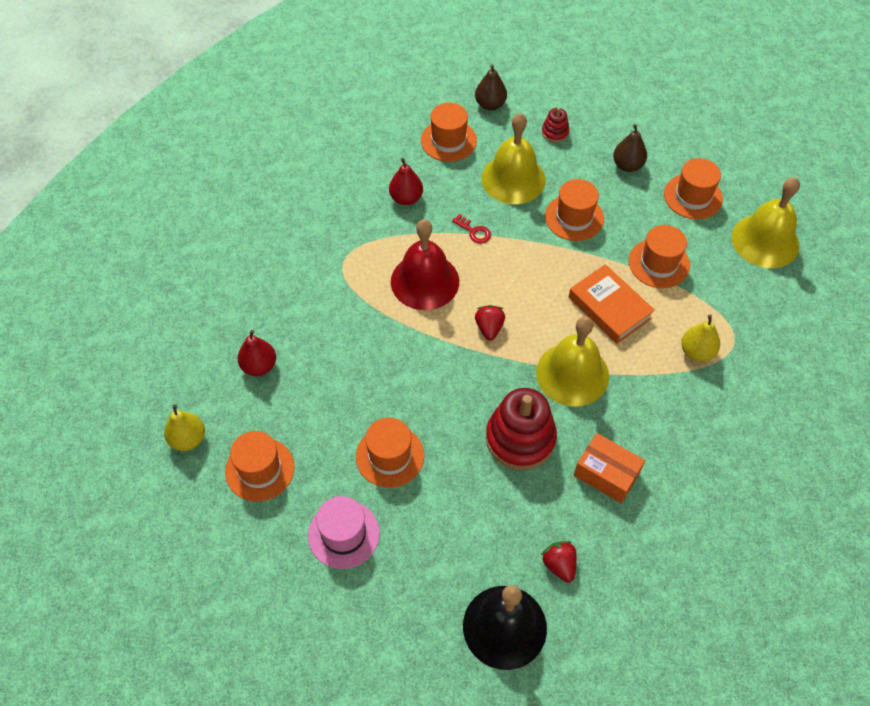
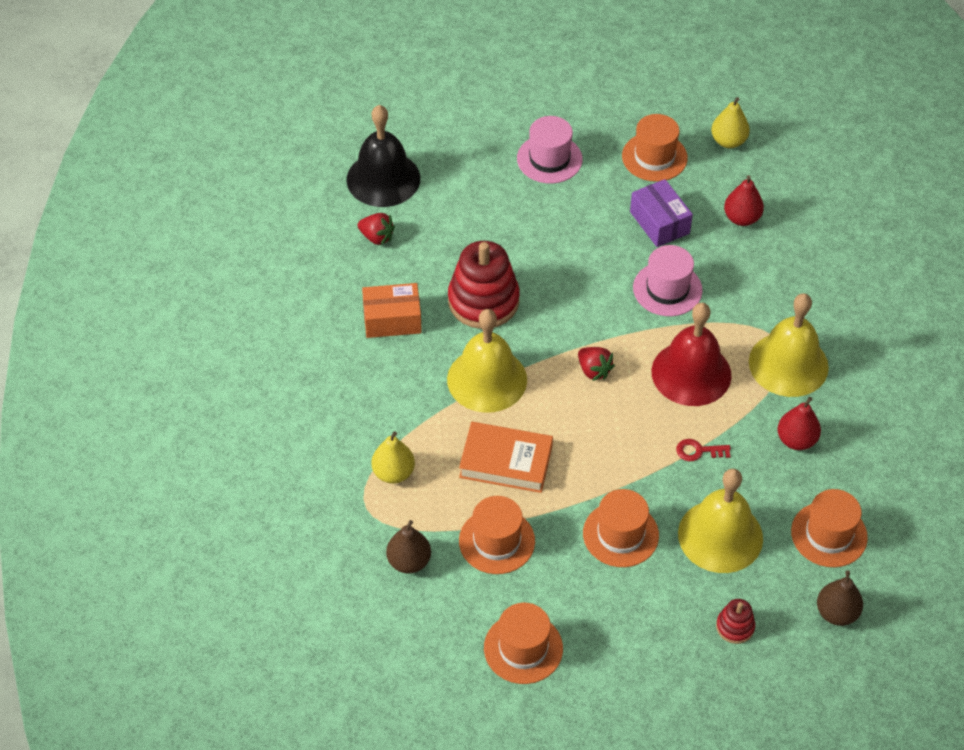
camera: 140 degrees right, 5 degrees down
orange hat [356,418,424,488] -> none
brown pear [613,124,647,172] -> brown pear moved to [386,520,431,574]
yellow bell [732,177,800,268] -> yellow bell moved to [749,293,829,397]
none -> purple box [630,179,693,247]
none -> pink hat [633,245,702,316]

